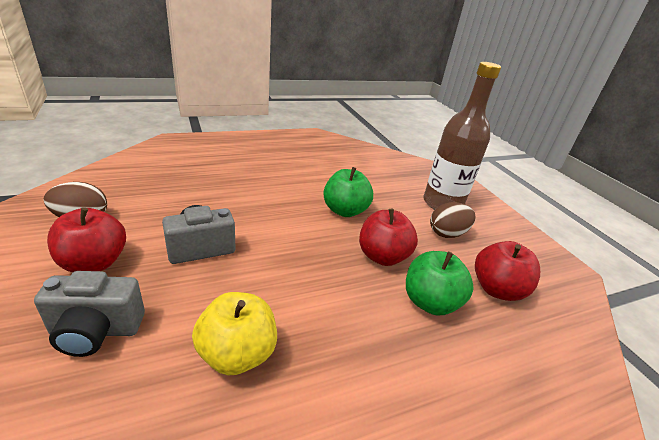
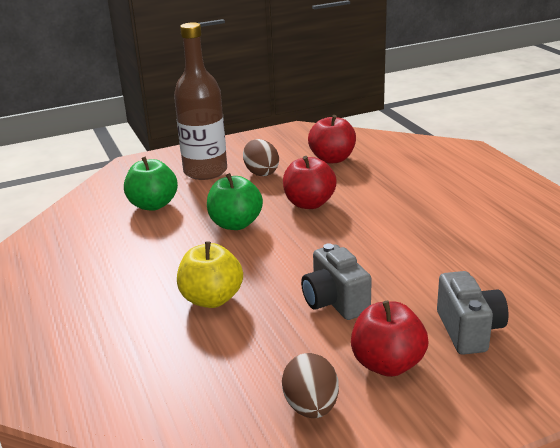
camera: 85 degrees left, 5 degrees down
yellow apple [192,292,277,375] -> yellow apple moved to [177,241,243,308]
green apple [406,251,474,316] -> green apple moved to [124,156,178,211]

